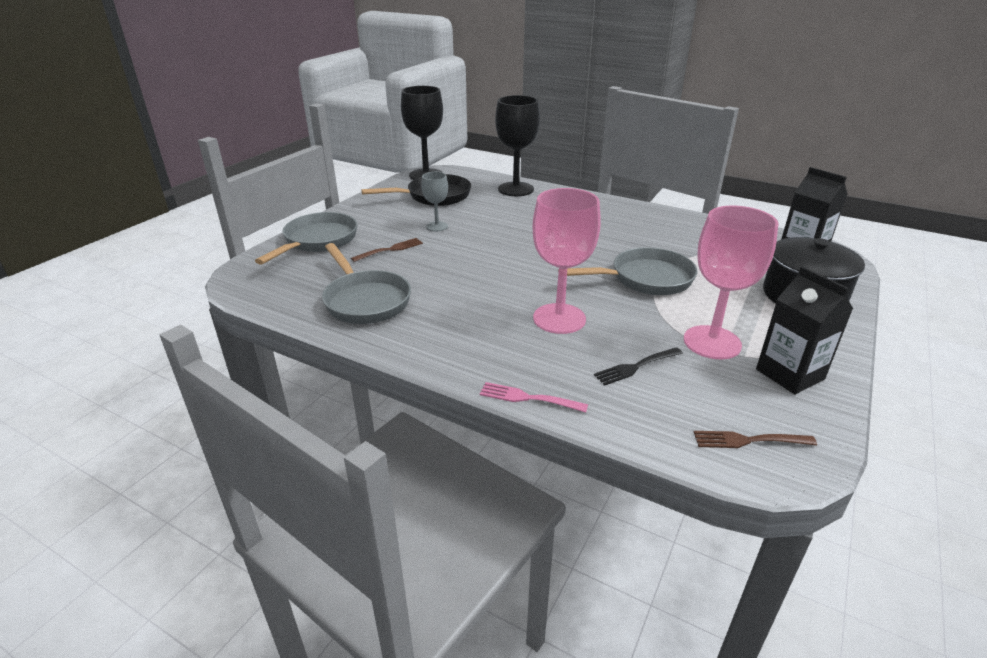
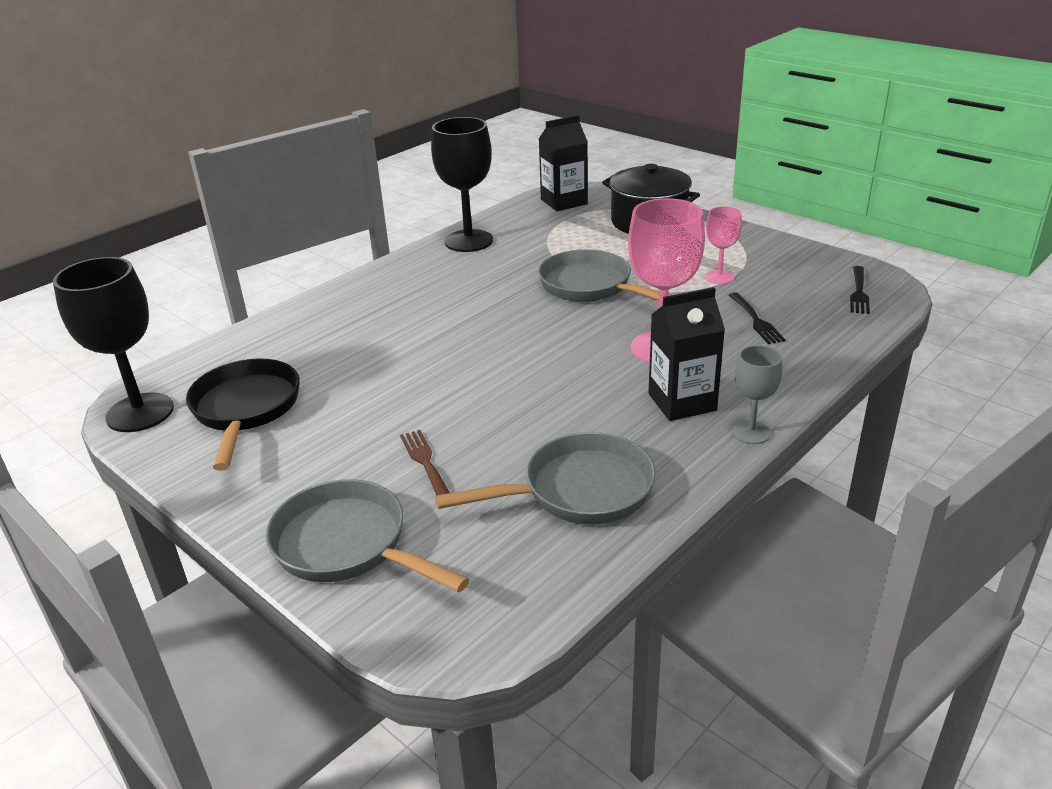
camera: 75 degrees left, 0 degrees up
grey goblet [421,172,448,231] -> grey goblet moved to [732,345,782,444]
pink fork [480,382,588,413] -> none
black goblet [495,95,540,196] -> black goblet moved to [431,117,493,252]
grey pan [558,247,698,295] -> grey pan turned 45 degrees counterclockwise [538,249,671,302]
pink goblet [684,206,779,359] -> pink goblet [705,206,742,285], size x0.54
brown fork [694,431,817,448] -> black fork [850,266,870,314]
black carton [756,266,853,394] -> black carton moved to [649,287,725,421]

